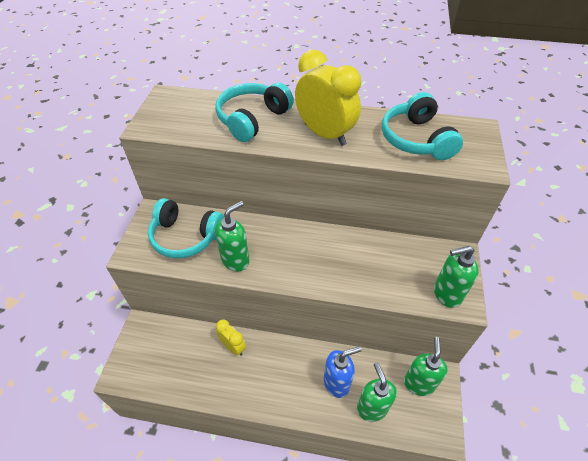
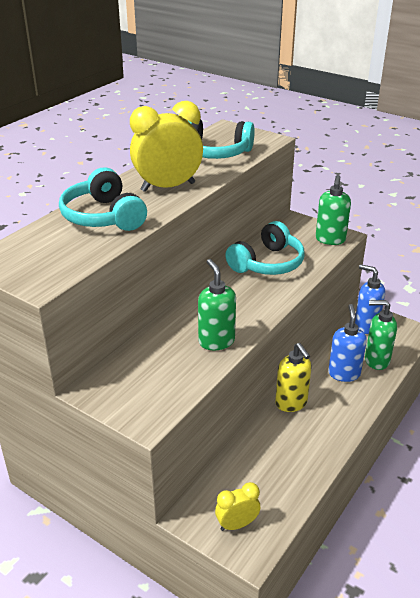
camera: 65 degrees left, 15 degrees down
turquoise headphones [148,198,224,259] -> turquoise headphones moved to [225,221,305,275]
yellow clock [216,319,246,356] -> yellow clock moved to [215,482,260,531]
green soap dispenser [404,337,448,396] -> blue soap dispenser [355,264,385,334]
none -> yellow soap dispenser [275,343,312,412]

